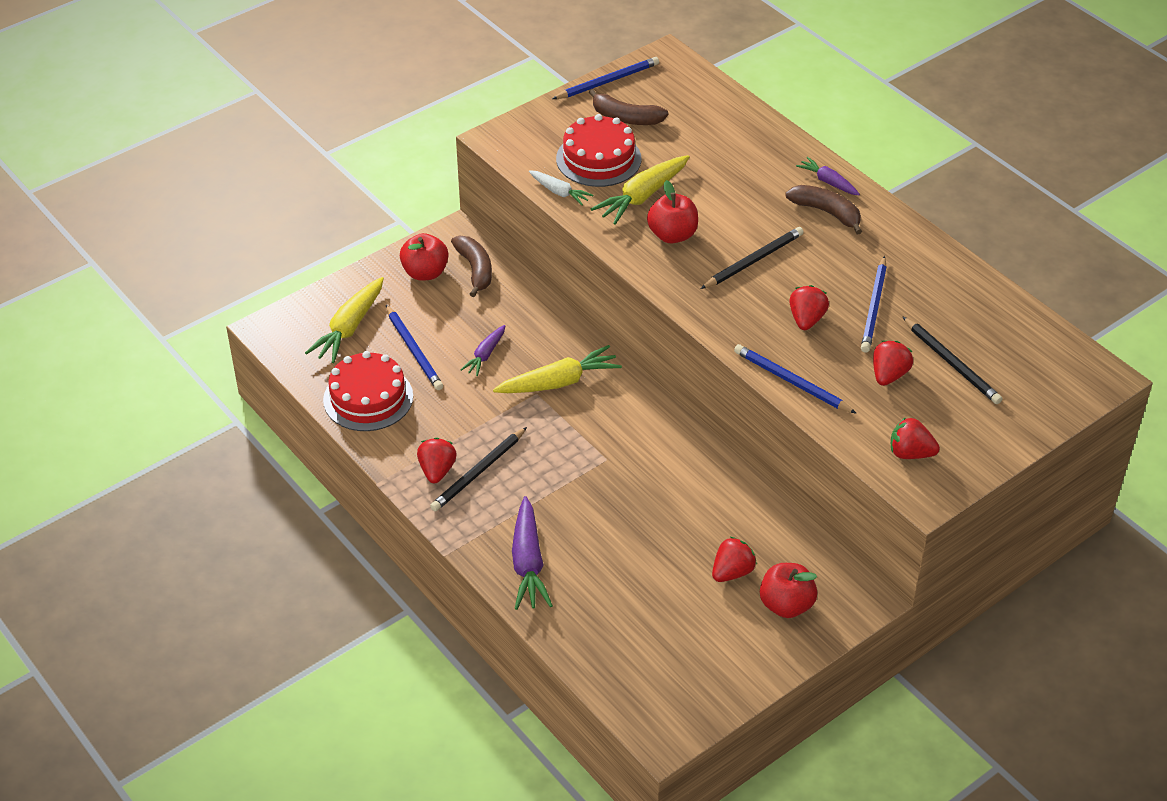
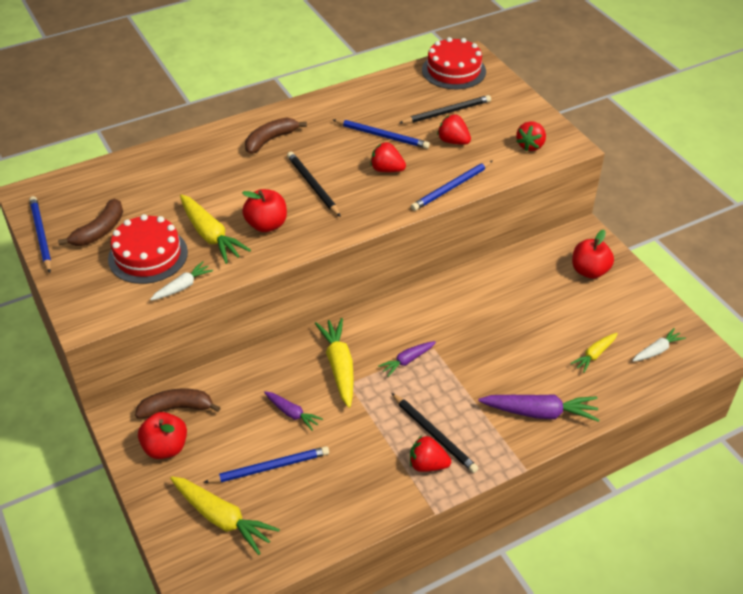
camera: 80 degrees left, 0 degrees up
red cake [323,351,413,431] -> red cake moved to [422,37,486,89]
red strawberry [712,537,757,582] -> none
purple carrot [796,157,860,195] -> purple carrot moved to [378,341,436,377]
none -> yellow carrot [570,333,618,373]
none -> white carrot [632,328,686,362]

